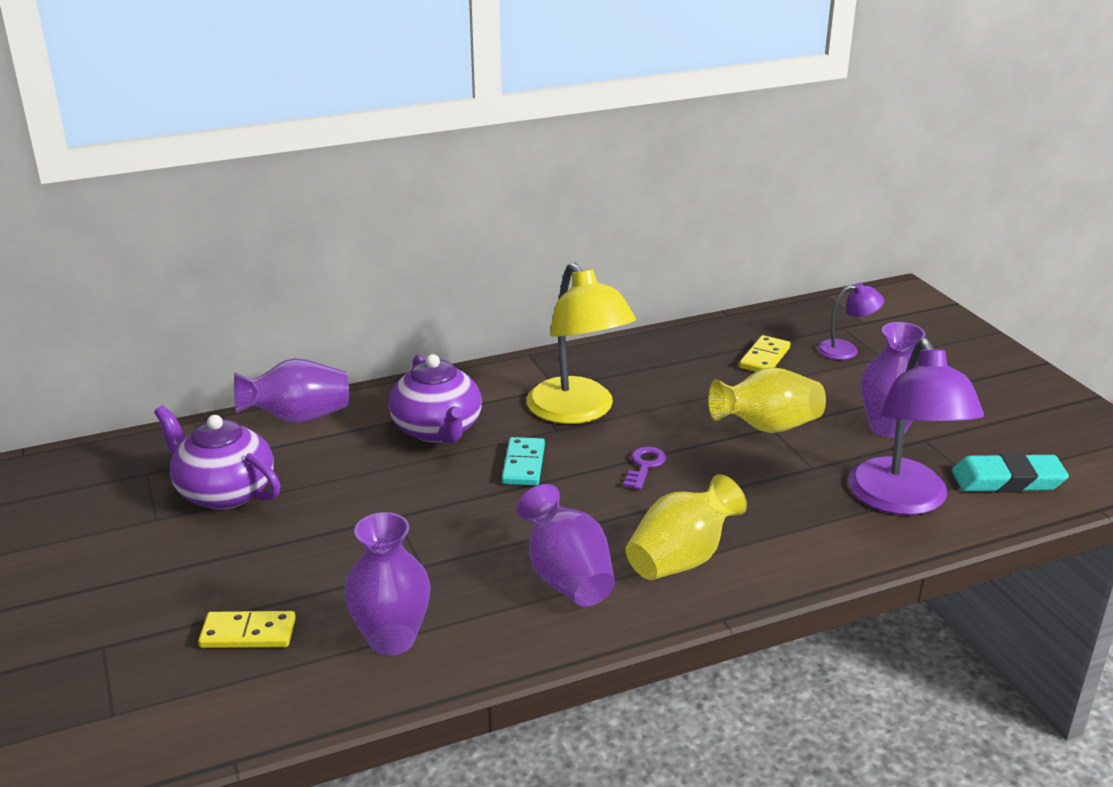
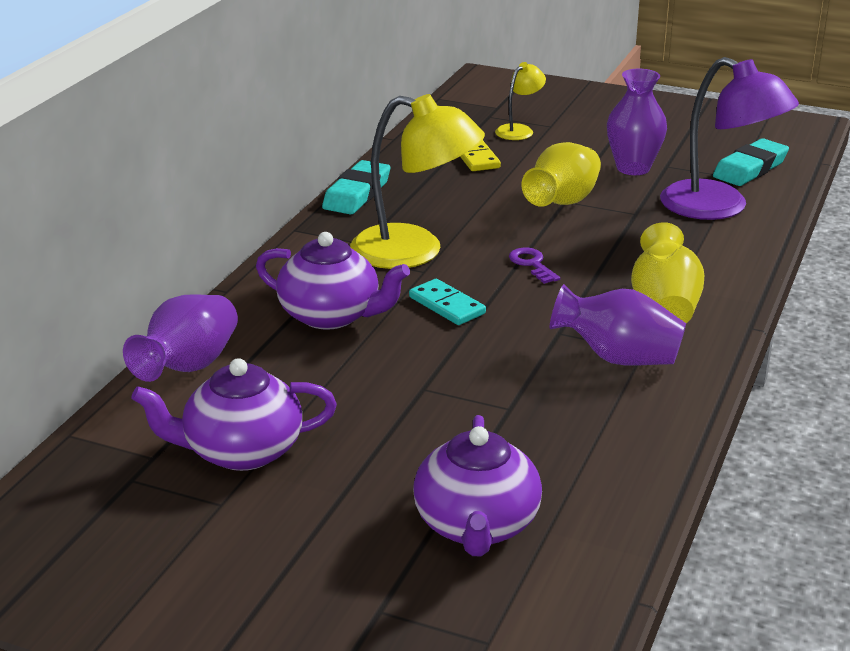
camera: 45 degrees left, 0 degrees up
yellow domino [198,611,296,648] -> purple teapot [413,415,542,556]
purple vase [344,512,431,655] -> none
purple lamp [817,283,884,360] -> yellow lamp [495,62,546,140]
none -> turquoise eraser [322,160,390,215]

